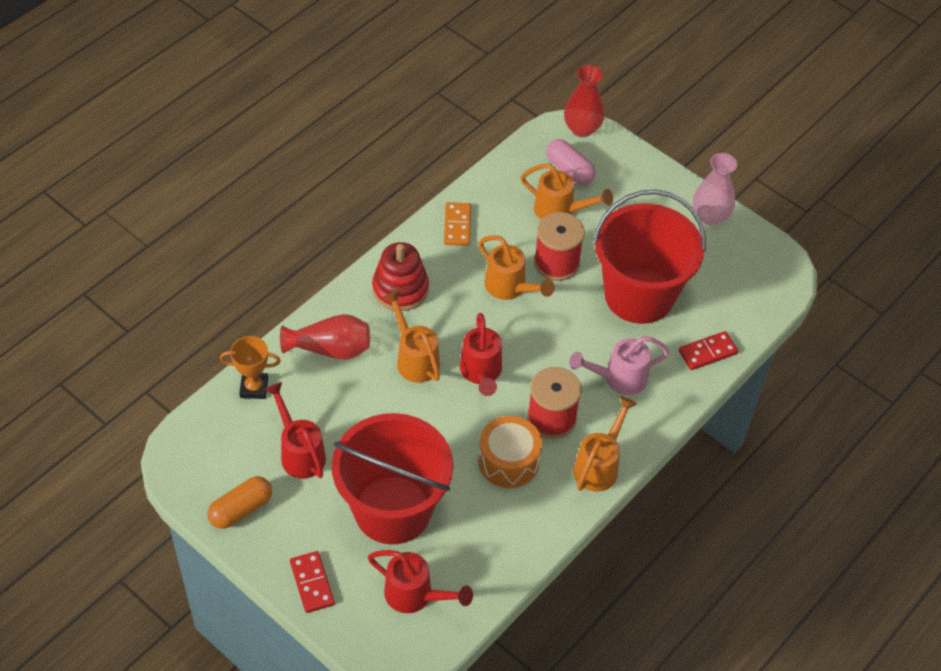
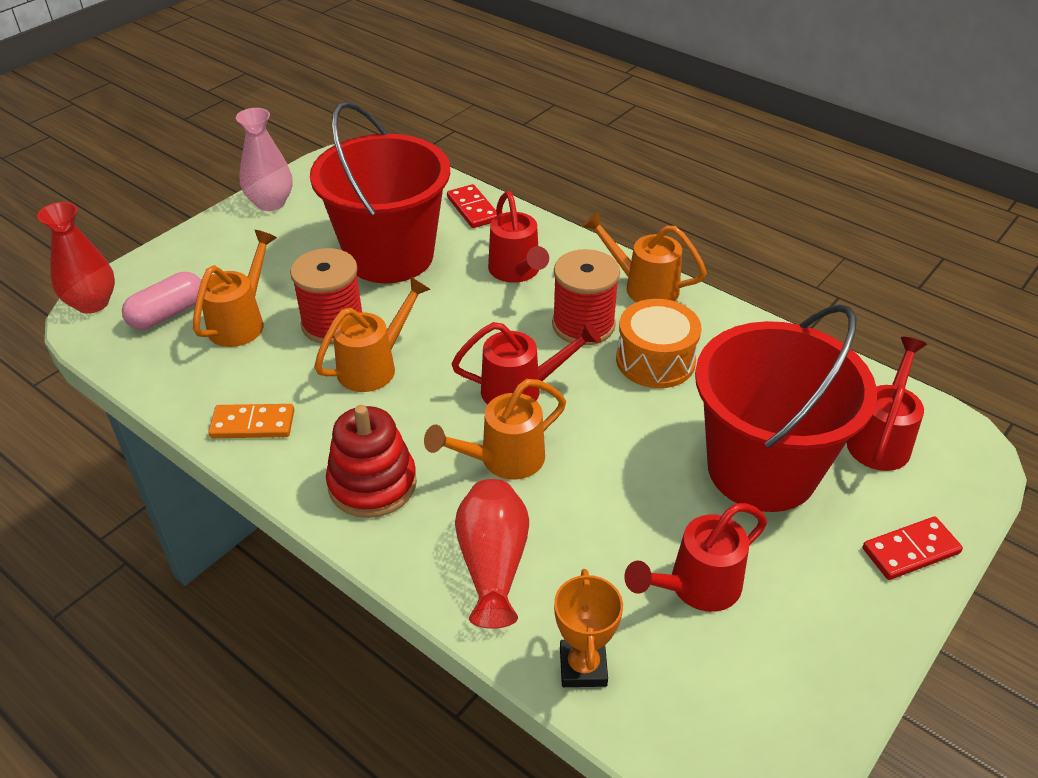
camera: 90 degrees left, 10 degrees down
orange capsule [207,476,272,529] -> none
pink watering can [569,336,670,395] -> red watering can [488,191,549,283]

